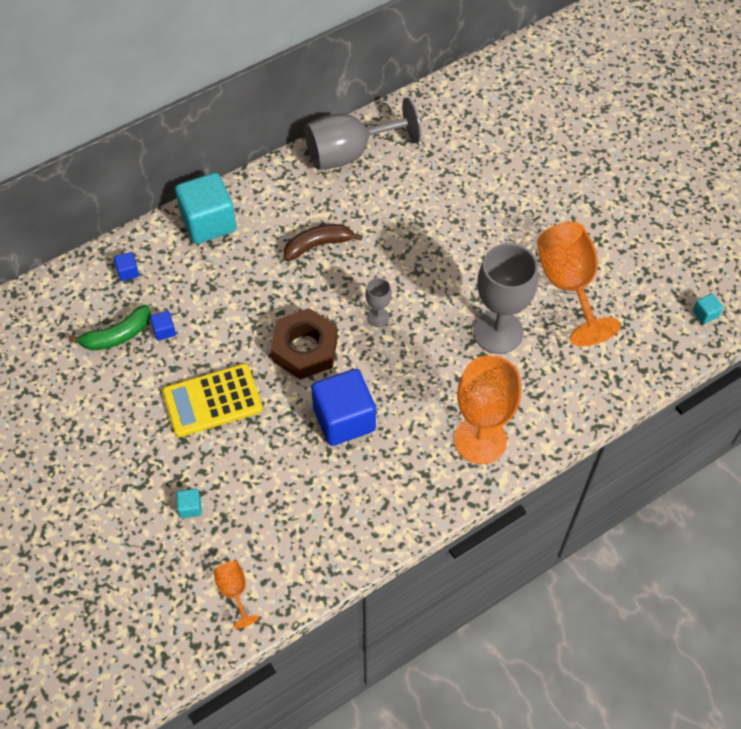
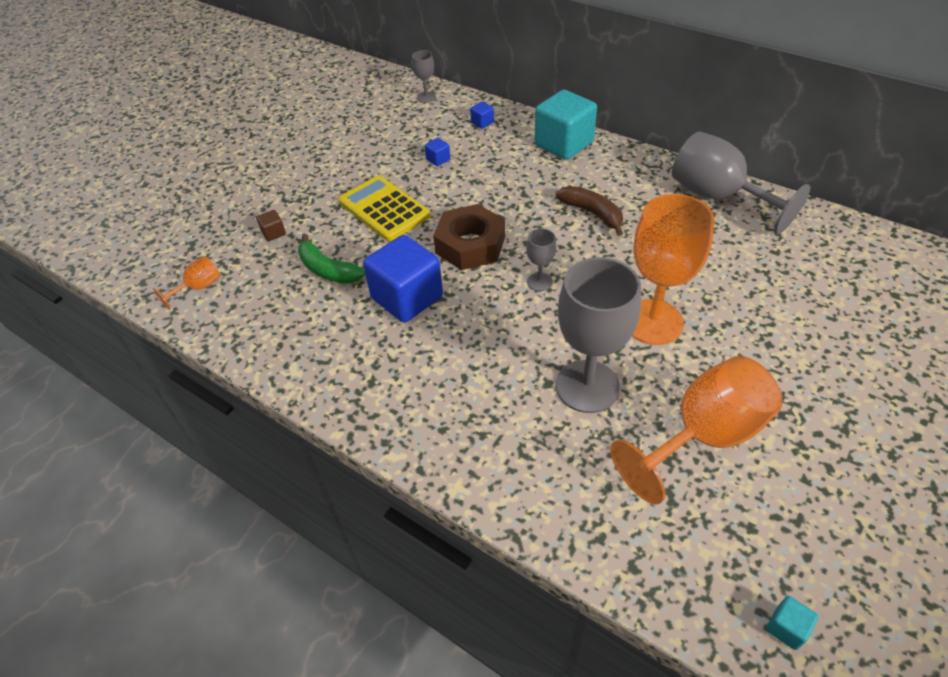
camera: 70 degrees right, 10 degrees down
green banana [68,305,151,351] -> green banana moved to [298,234,365,284]
turquoise cube [176,489,202,518] -> brown cube [256,210,286,241]
orange goblet [454,355,521,464] -> orange goblet moved to [632,194,715,345]
none -> grey goblet [412,50,436,103]

